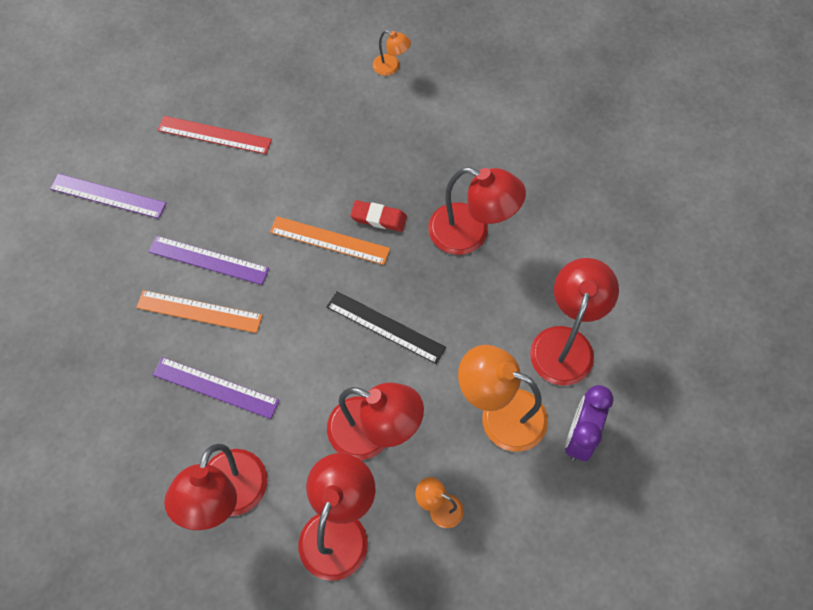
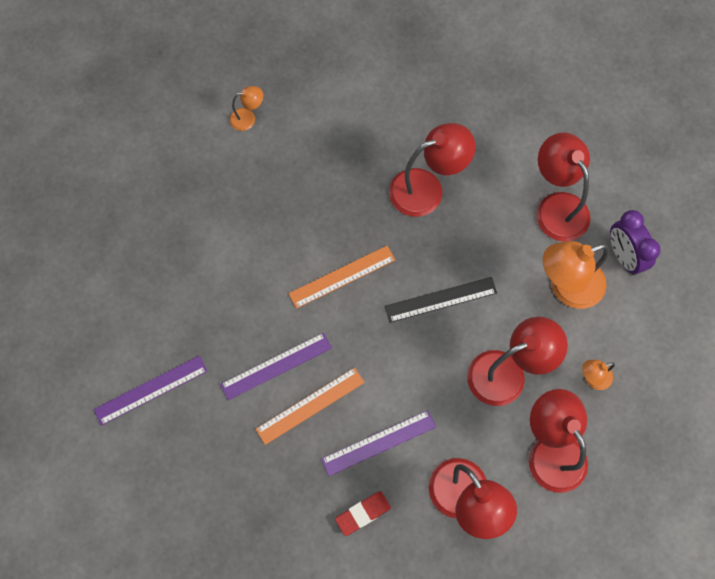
camera: 45 degrees left, 5 degrees up
red ruler [158,116,272,154] -> none
red eraser [350,200,407,232] -> red eraser moved to [335,491,391,536]

